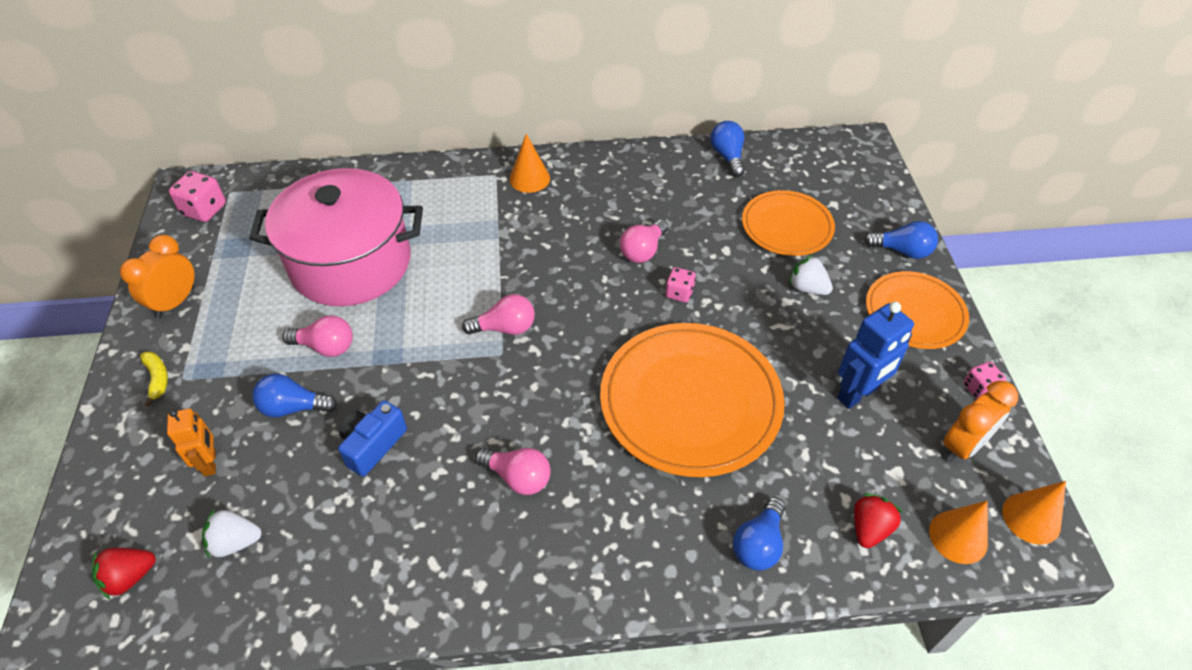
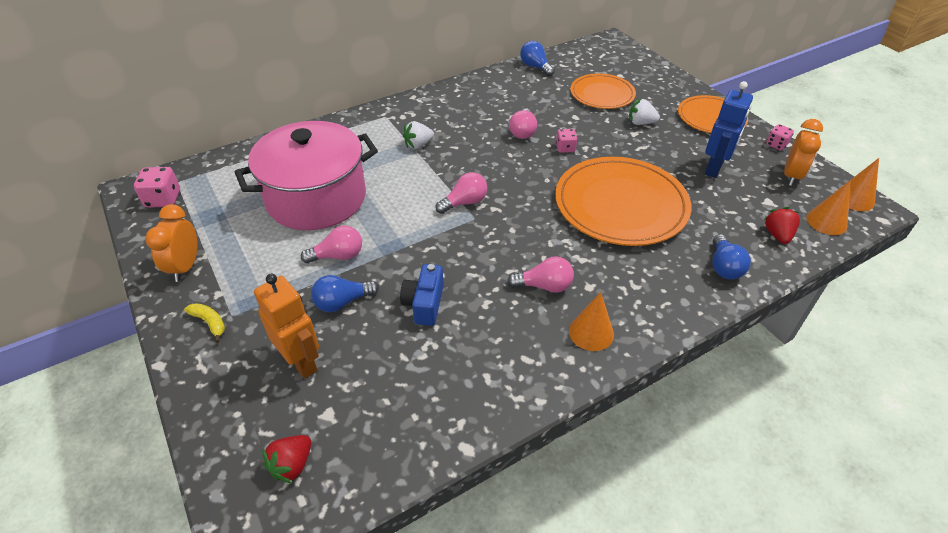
camera: 25 degrees left, 5 degrees down
orange robot [167,408,216,477] -> orange robot [254,274,319,379], size x1.55
white strawberry [202,509,262,558] -> white strawberry moved to [403,122,434,149]
orange cone [509,134,550,193] -> orange cone moved to [569,292,614,351]
blue light bulb [864,221,938,259] -> none

